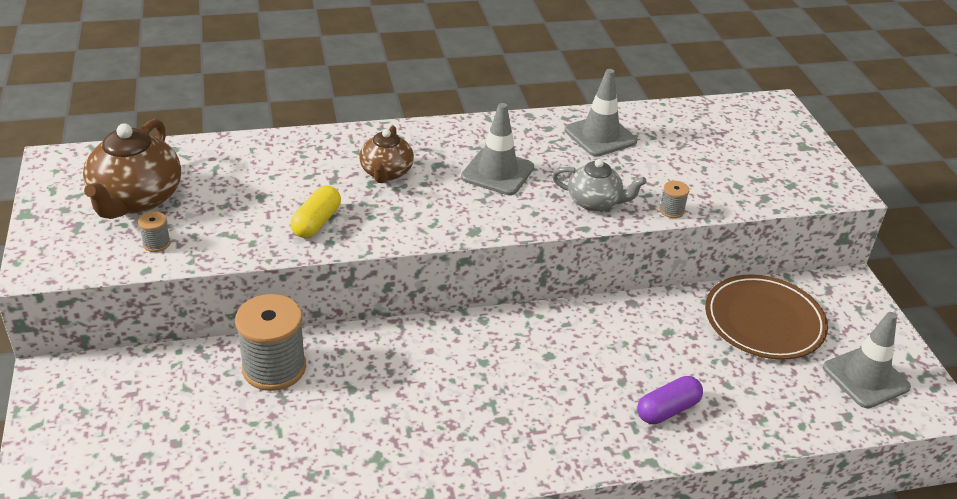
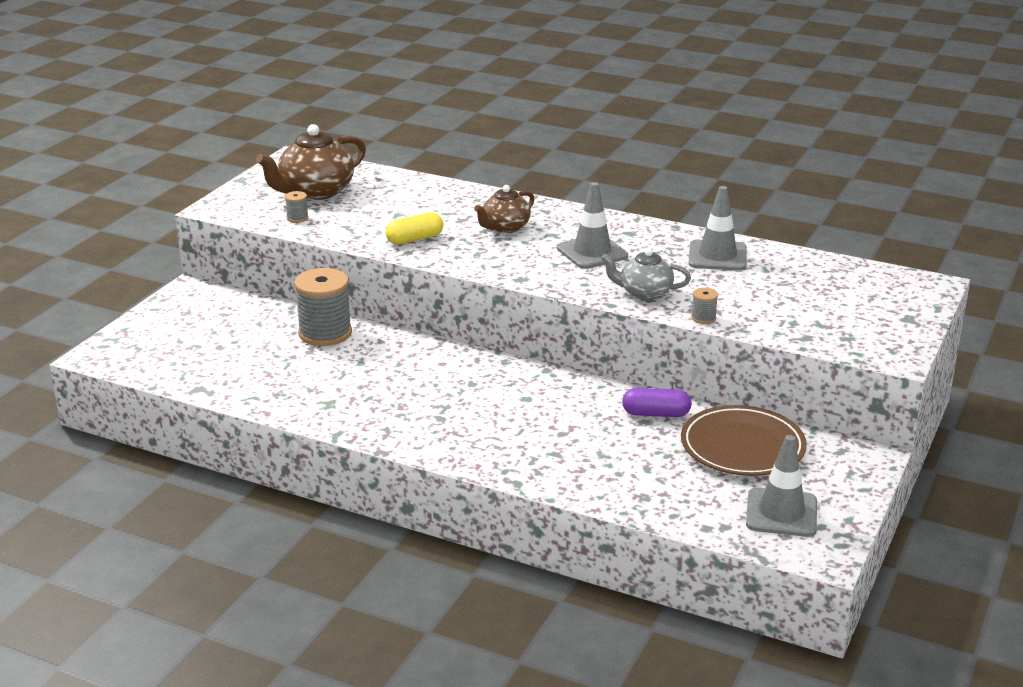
camera: 40 degrees right, 10 degrees down
grey teapot [552,159,647,211] -> grey teapot turned 135 degrees clockwise [601,248,691,300]
purple capsule [637,376,703,424] -> purple capsule moved to [622,388,692,417]

